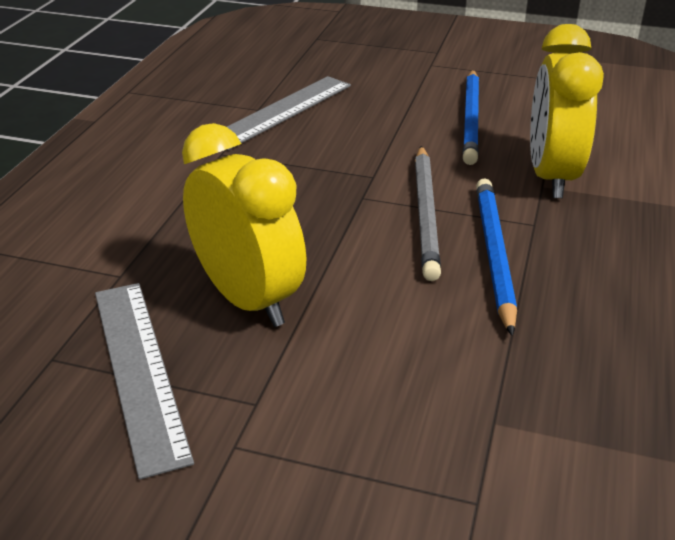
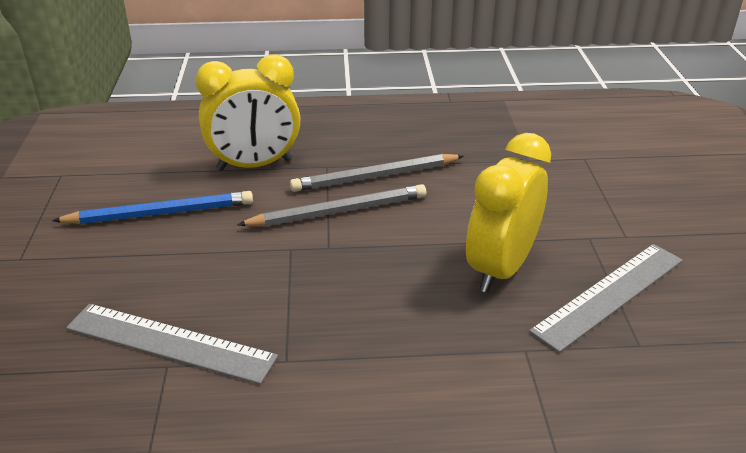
camera: 110 degrees left, 0 degrees up
blue pencil [476,178,517,336] -> grey pencil [290,154,463,192]

